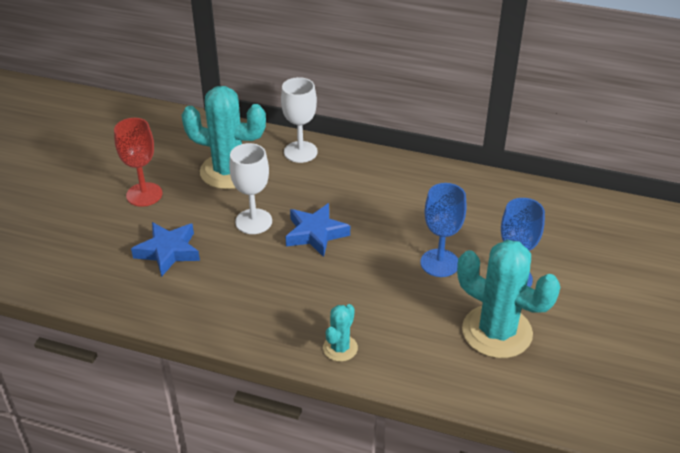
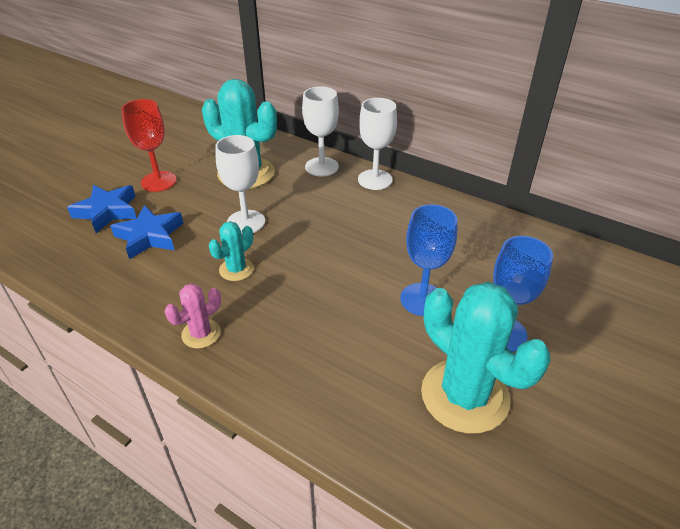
camera: 15 degrees right, 0 degrees up
blue star [286,203,350,257] -> blue star moved to [67,185,137,233]
turquoise cactus [323,304,358,362] -> turquoise cactus moved to [209,221,254,281]
none -> pink cactus [165,284,221,349]
none -> white goblet [358,98,397,190]

